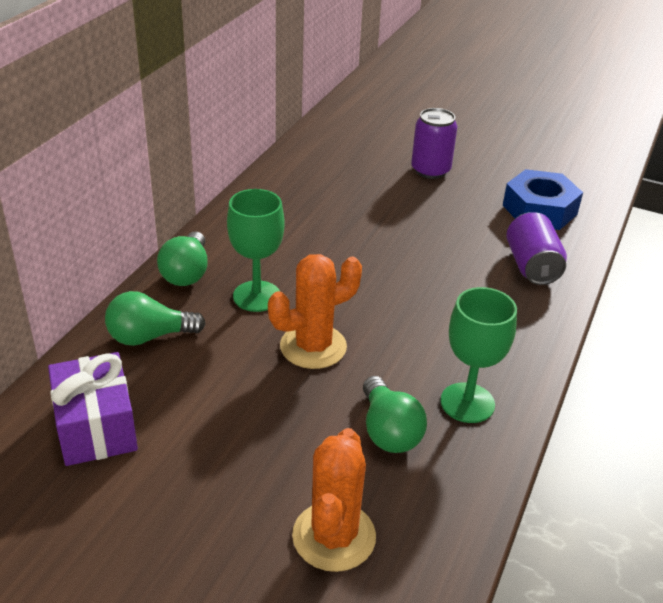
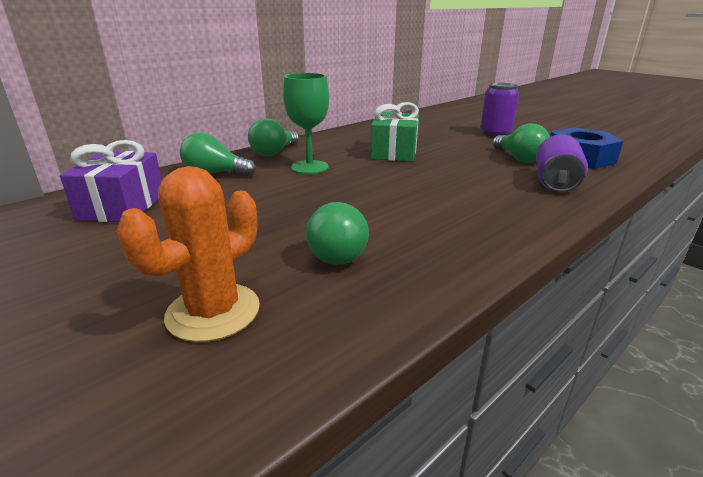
camera: 25 degrees right, 10 degrees down
orange cactus [268,254,362,369] -> none
green goblet [440,287,517,423] -> none
none -> green gift [370,102,419,162]
none -> green light bulb [493,123,550,163]

